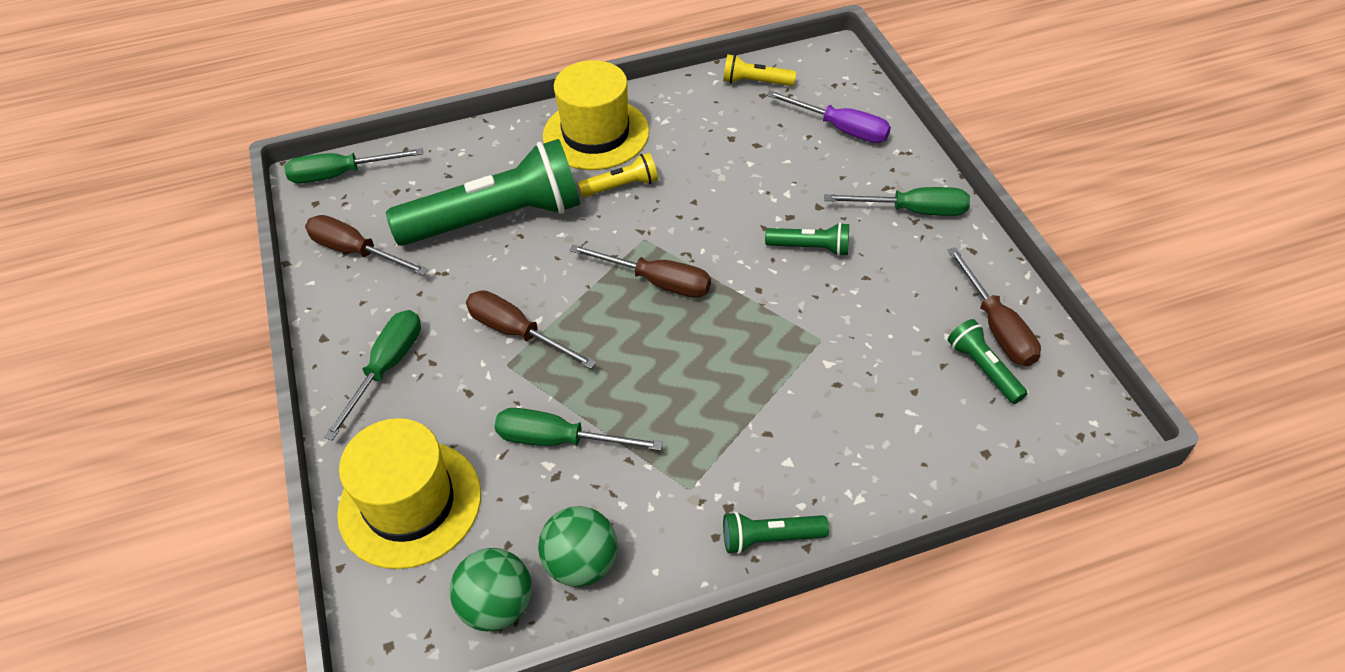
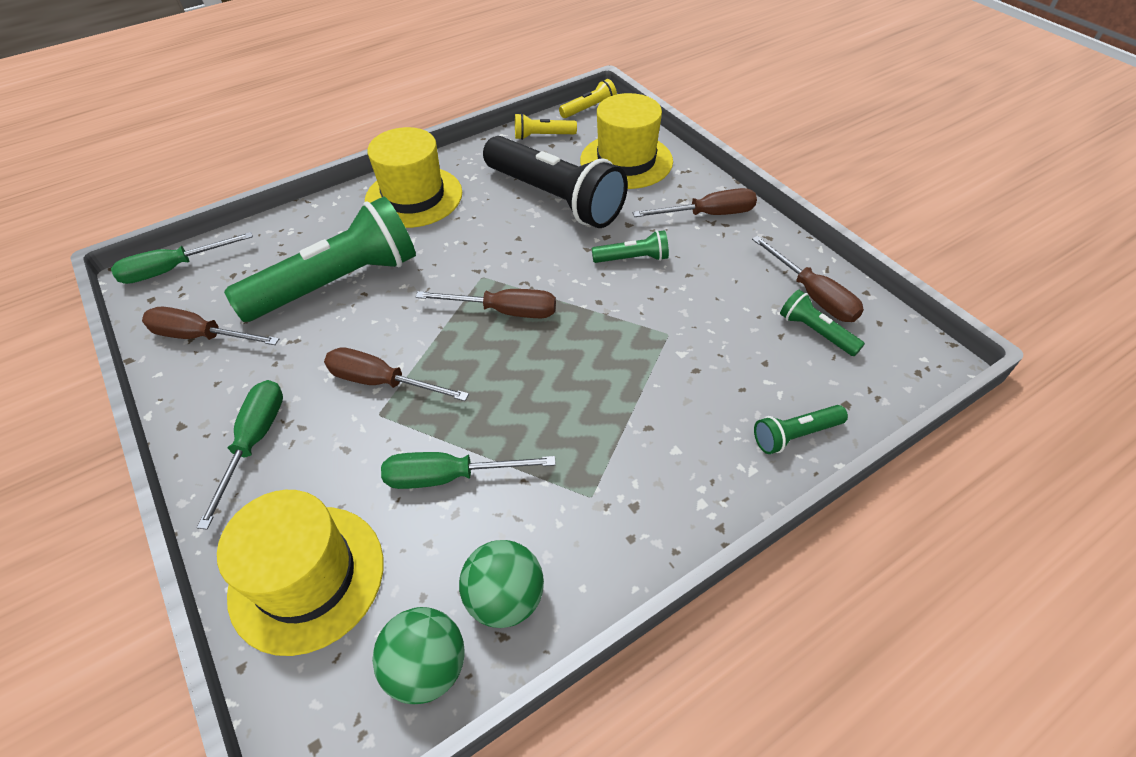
camera: 15 degrees left, 0 degrees up
yellow flashlight [578,153,658,197] -> yellow flashlight moved to [559,79,617,118]
green flashlight [723,511,829,554] -> green flashlight moved to [754,405,848,454]
purple screwdriver [766,91,891,143] -> yellow hat [580,93,673,189]
green screwdriver [824,187,970,216] -> brown screwdriver [633,188,757,217]
none -> black flashlight [483,136,628,228]

